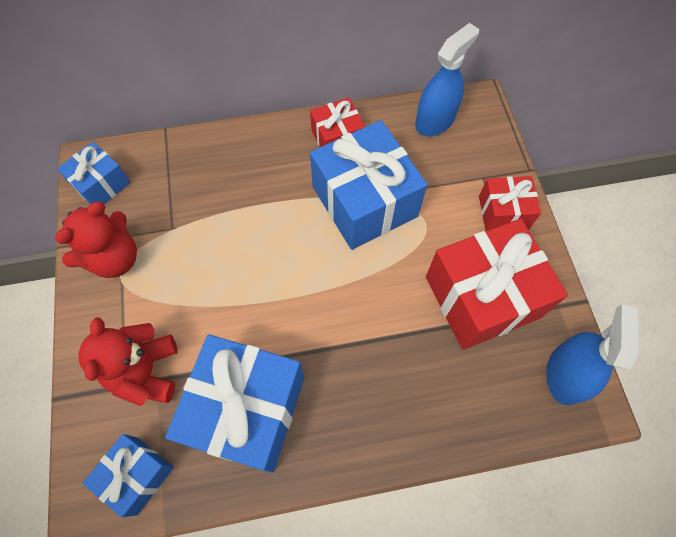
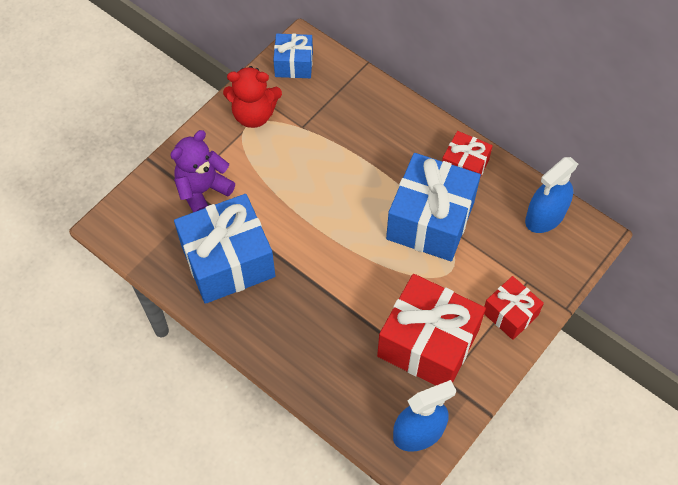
camera: 50 degrees right, 5 degrees down
red teddy bear [79,317,177,406] -> purple teddy bear [170,130,235,212]
blue gift [82,434,174,518] -> none
blue spray bottle [415,23,479,136] -> blue spray bottle turned 135 degrees clockwise [525,157,578,233]

